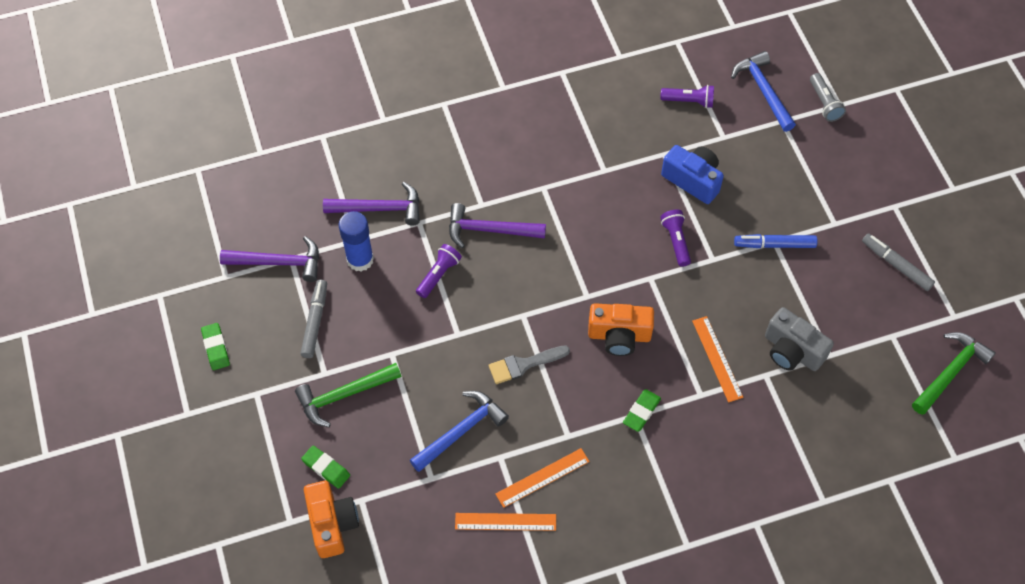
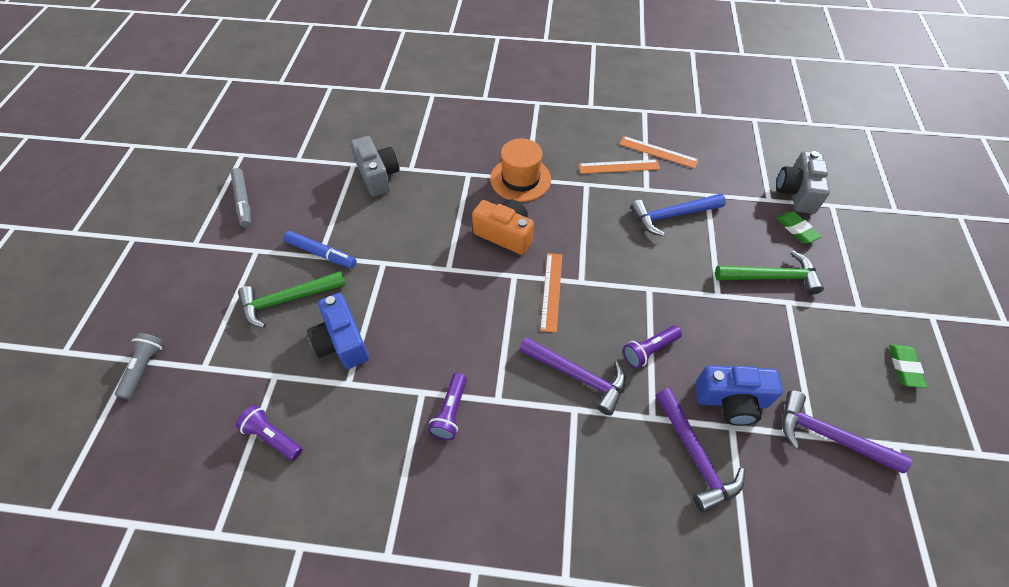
camera: 155 degrees left, 5 degrees down
grey marker [300,279,327,358] -> none
orange camera [304,481,359,558] -> grey camera [776,151,830,214]
purple hammer [323,182,420,226] -> purple hammer turned 135 degrees counterclockwise [656,388,745,512]
blue glue stick [339,211,374,272] -> blue camera [695,365,783,425]
grey brush [489,345,570,384] -> none
green eraser [623,389,661,432] -> orange hat [490,138,551,202]
purple flashlight [660,209,691,267] -> purple flashlight moved to [428,373,467,440]
orange ruler [692,316,743,402] -> orange ruler moved to [540,253,562,333]
blue hammer [731,51,796,132] -> none
green hammer [912,332,996,415] -> green hammer moved to [238,271,346,328]

